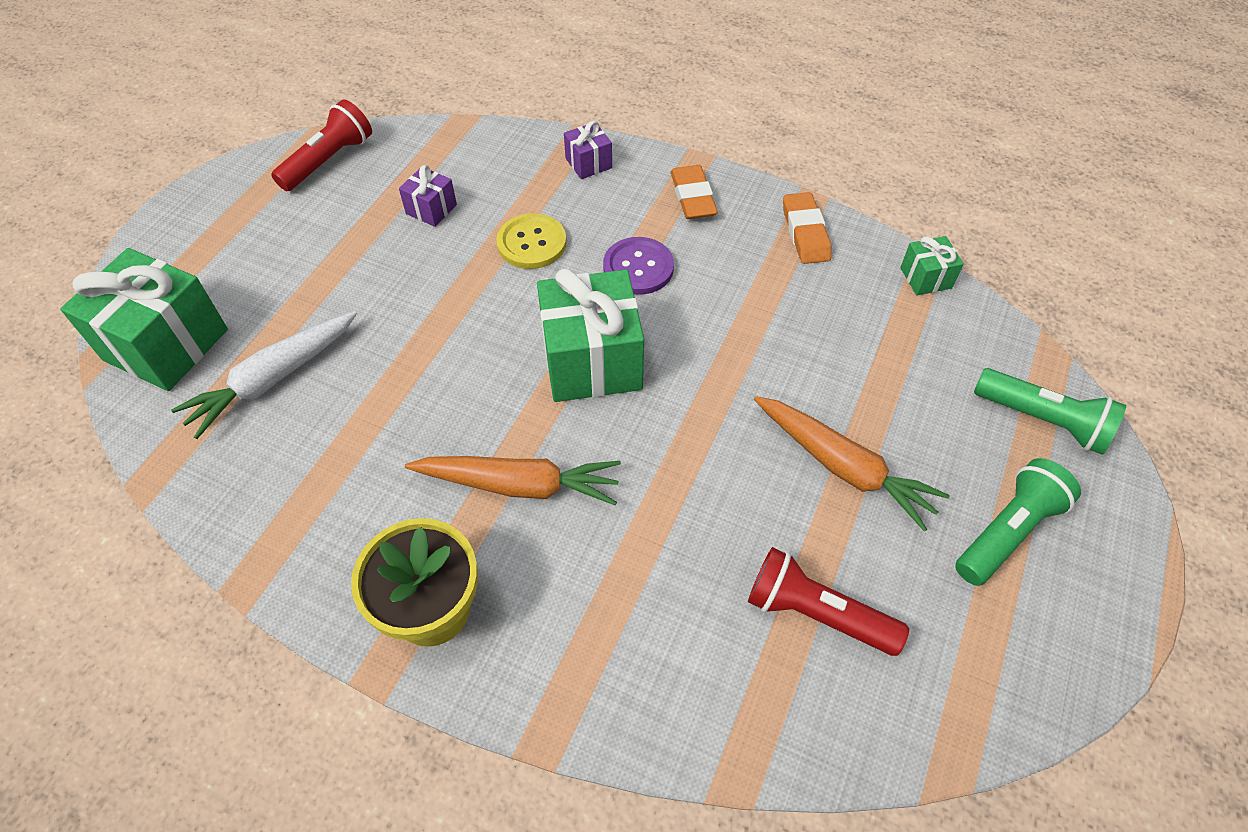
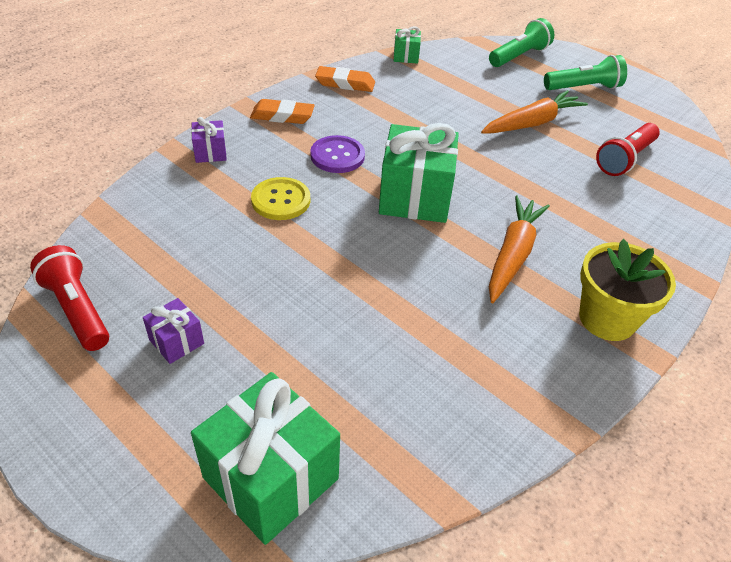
camera: 75 degrees left, 10 degrees down
white carrot [171,311,357,439] -> none
purple gift [399,165,457,227] -> purple gift moved to [143,298,204,364]
green flashlight [955,458,1081,586] -> green flashlight turned 105 degrees clockwise [544,55,627,90]

